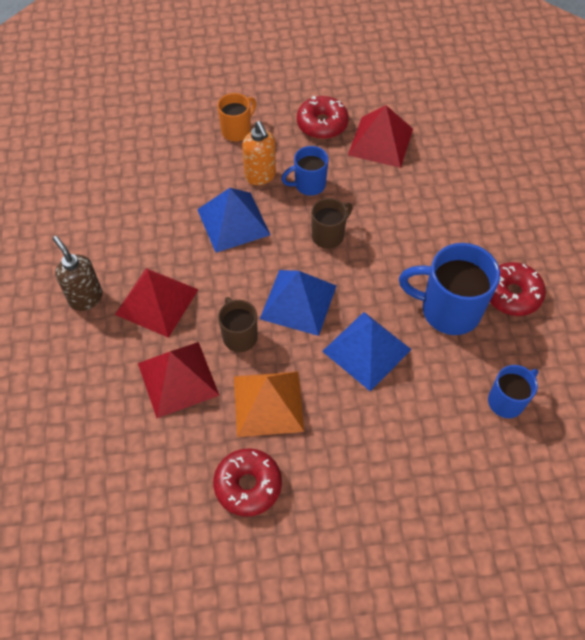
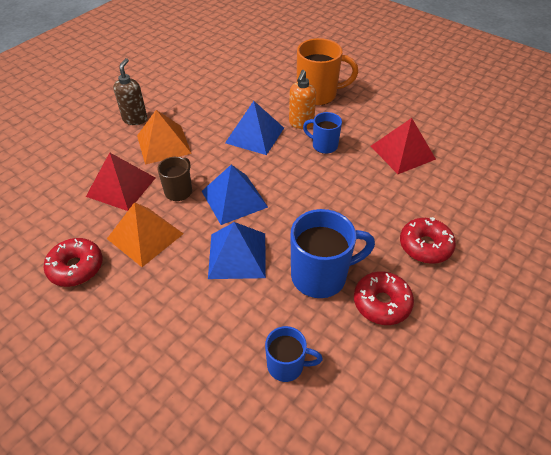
camera: 45 degrees right, 10 degrees down
red pyramid [115,268,199,338] -> orange pyramid [137,110,192,165]
orange mug [217,93,256,142] -> orange mug [297,38,358,106], size x1.73
red donut [297,96,349,139] -> red donut moved to [400,217,456,264]
brown mug [311,198,353,249] -> none
blue mug [399,243,500,335] -> blue mug turned 105 degrees clockwise [291,209,375,298]

